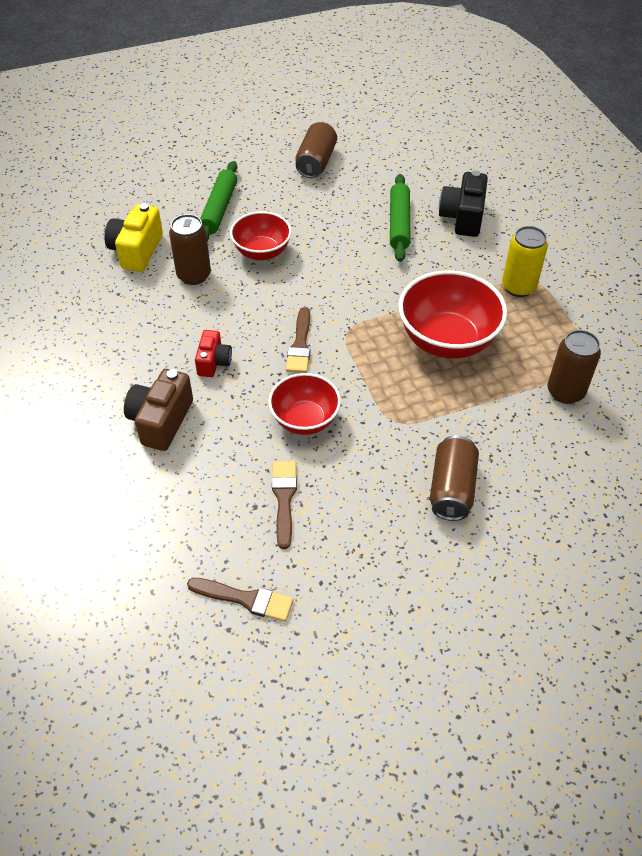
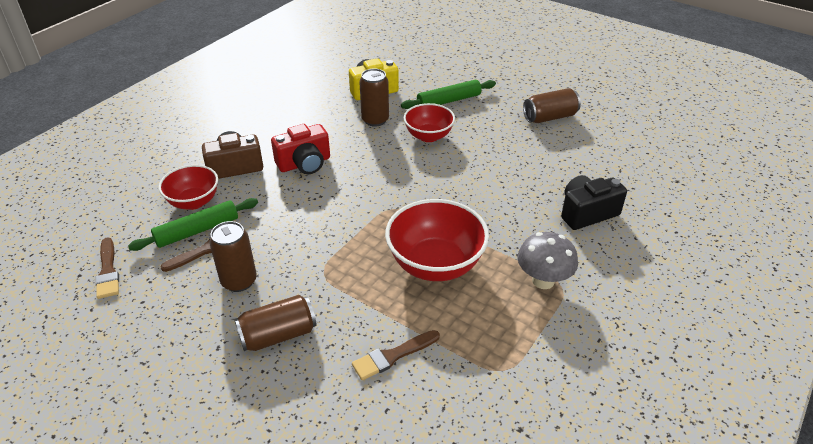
camera: 55 degrees right, 10 degrees down
red camera [195,330,232,377] -> red camera [271,124,330,174], size x1.60
red bowl [268,373,341,435] -> red bowl moved to [158,165,218,210]
brown brush [286,307,310,373] -> brown brush moved to [352,330,440,380]
green rolling pin [390,174,410,262] -> green rolling pin moved to [128,198,258,251]
yellow can [502,226,548,297] -> grey mushroom [517,232,578,289]
brown can [548,330,601,404] -> brown can moved to [209,221,257,292]

